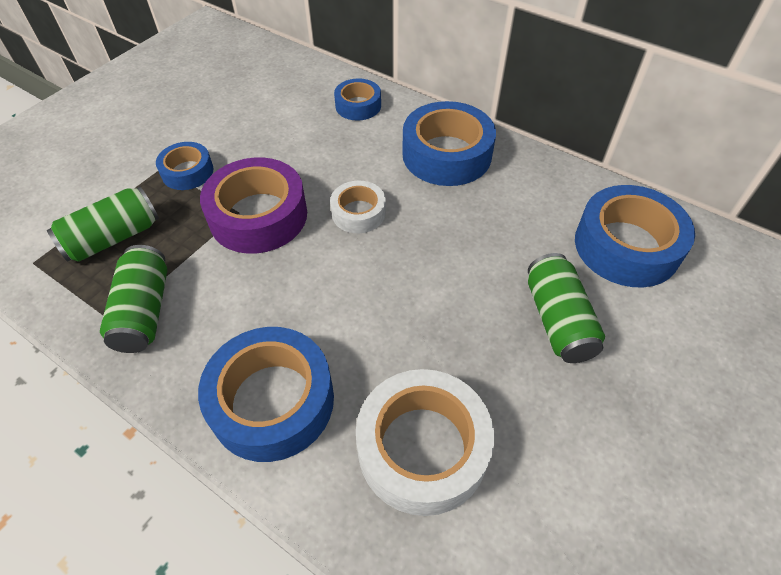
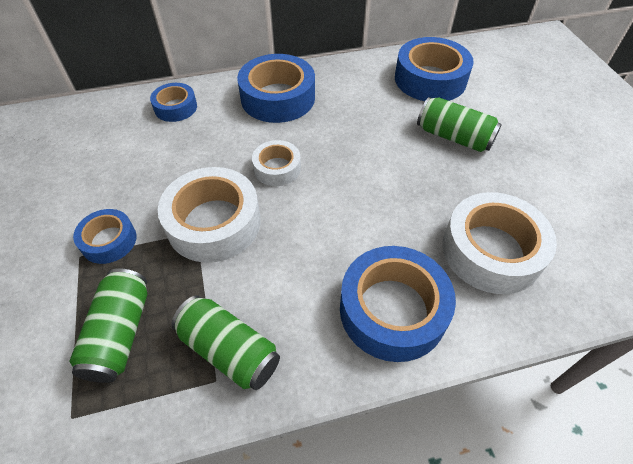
camera: 50 degrees left, 0 degrees up
purple tape [200,157,307,254] -> white tape [158,167,261,263]

